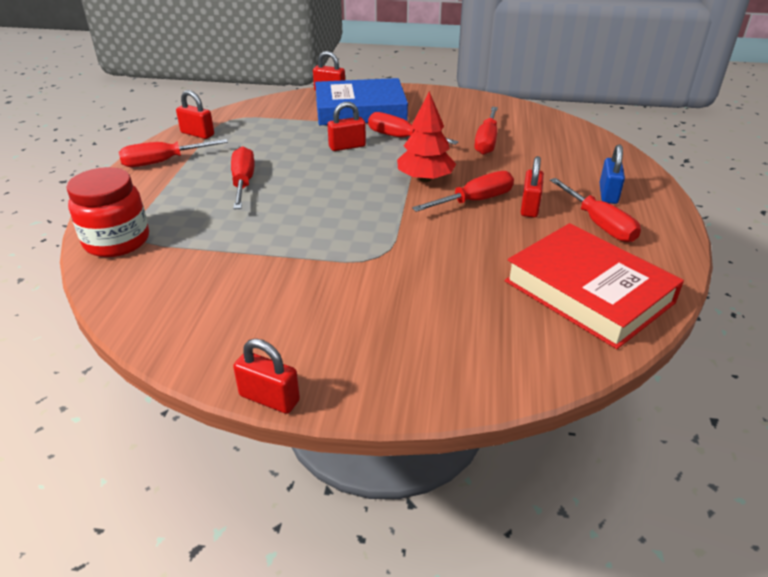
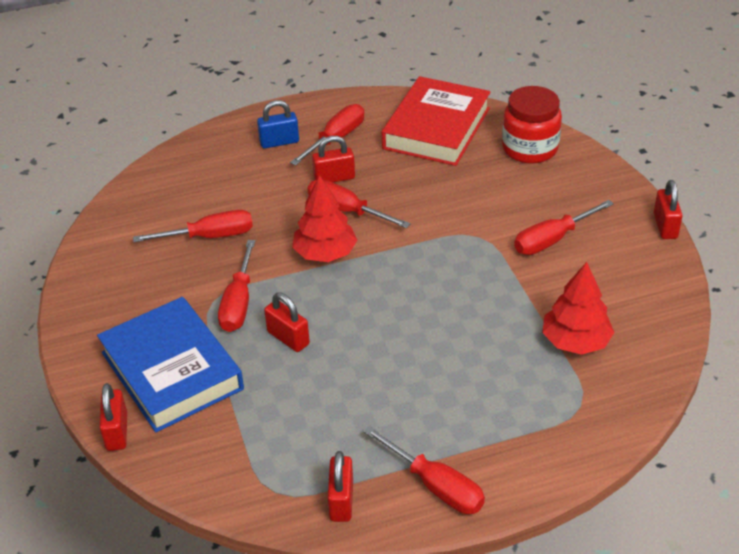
camera: 115 degrees left, 5 degrees up
red jar [67,167,149,257] -> red jar moved to [502,86,562,164]
red screwdriver [231,146,255,209] -> red screwdriver moved to [514,200,614,255]
none -> red tree [542,262,615,355]

